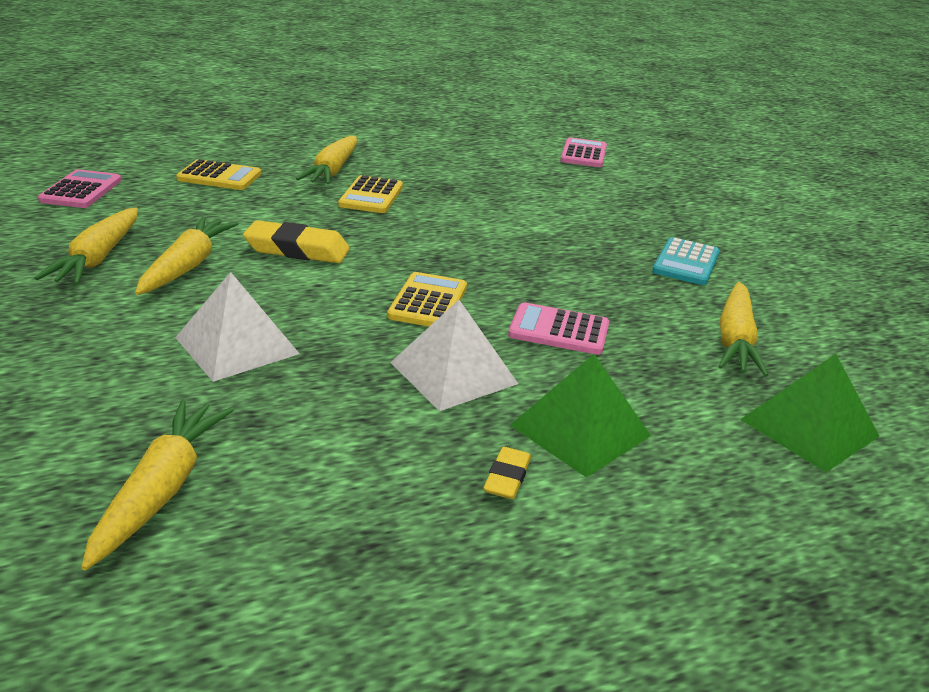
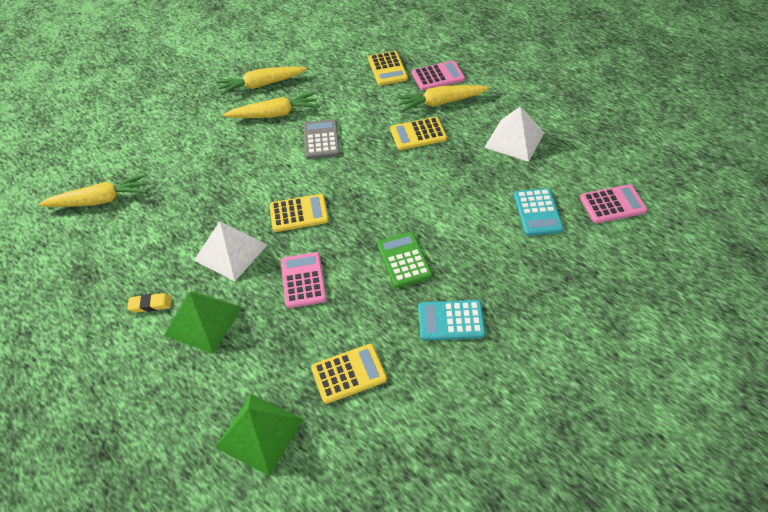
camera: 70 degrees right, 20 degrees up
pink calculator [38,169,121,208] -> pink calculator moved to [412,61,465,91]
white pyramid [175,272,300,382] -> white pyramid moved to [484,107,545,162]
yellow eraser [243,220,350,263] -> grey calculator [303,119,340,159]
yellow carrot [718,282,768,377] -> yellow calculator [311,344,387,404]
none -> green calculator [377,232,432,288]
none -> turquoise calculator [514,188,563,236]

